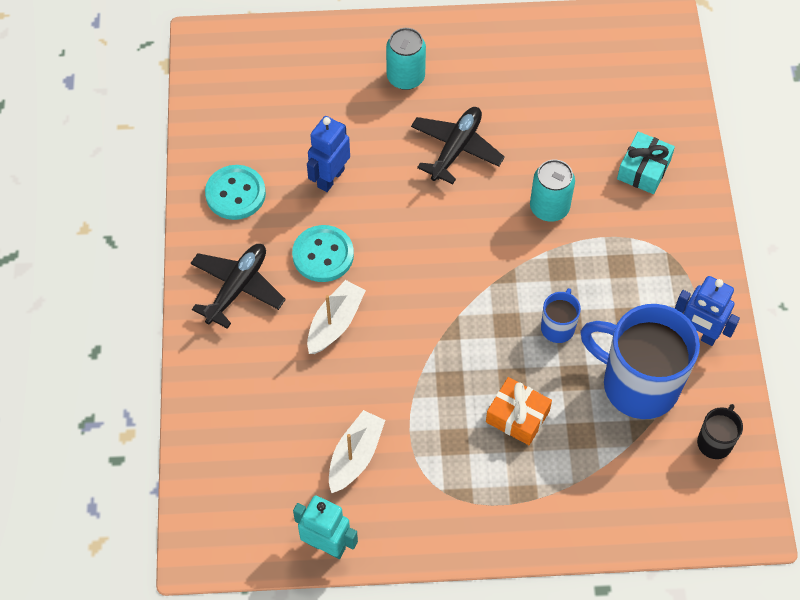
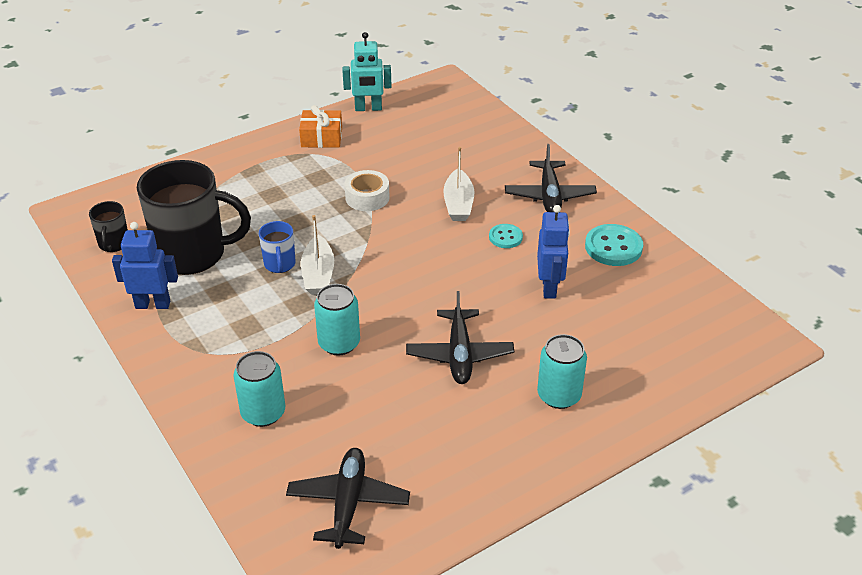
camera: 150 degrees right, 20 degrees down
turquoise button [292,225,354,282] -> turquoise button [489,224,523,248], size x0.60
white boat [329,410,385,493] -> white boat moved to [301,215,334,295]
orange gift [486,377,552,445] -> orange gift moved to [299,105,342,148]
blue mug [580,304,700,419] -> black mug [137,160,251,275]
turquoise gift [617,132,675,194] -> turquoise can [234,351,285,427]
none -> black plane [286,448,410,549]
none -> white tape [345,170,390,211]

